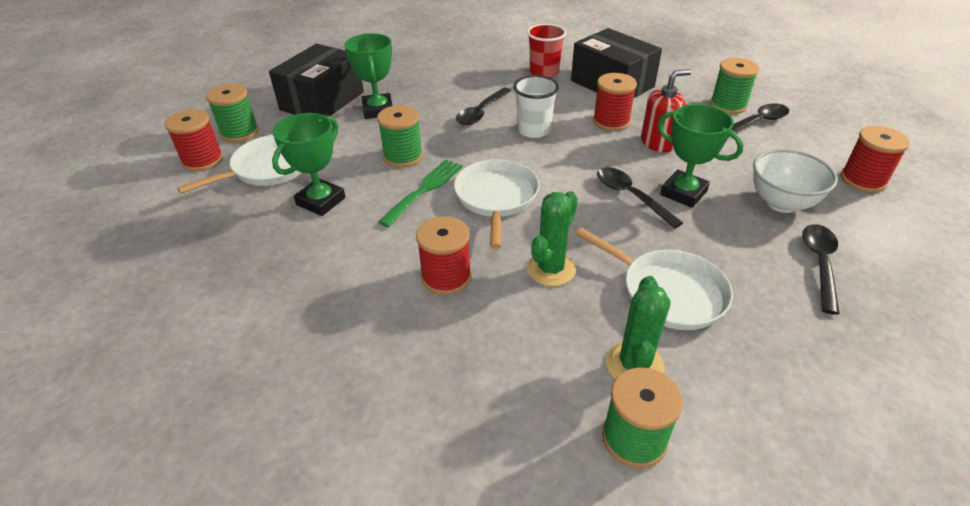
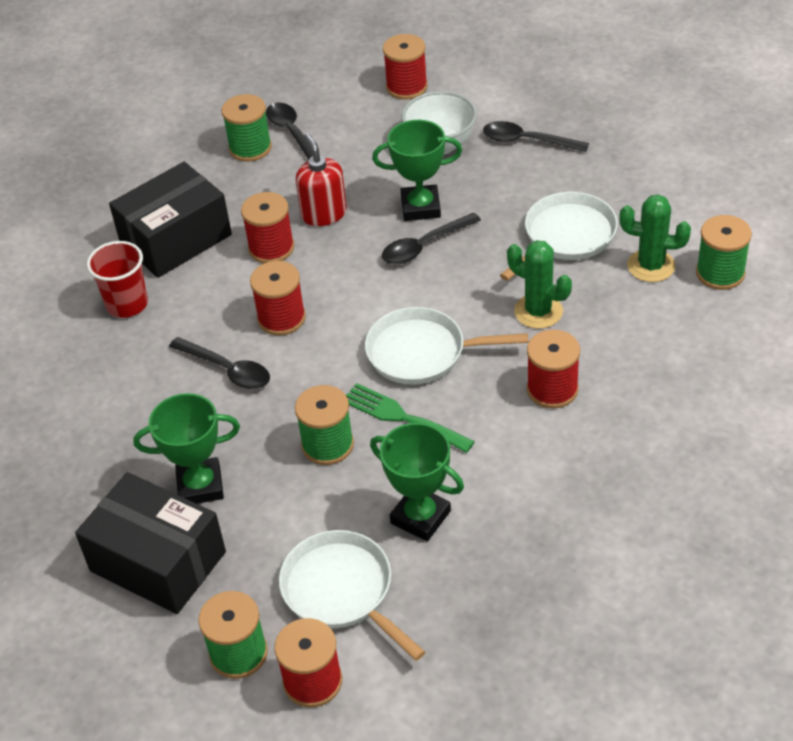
camera: 85 degrees left, 5 degrees up
white cup [513,75,559,138] -> red spool [250,261,306,335]
green trophy [657,104,744,208] -> green trophy turned 45 degrees clockwise [372,120,462,221]

